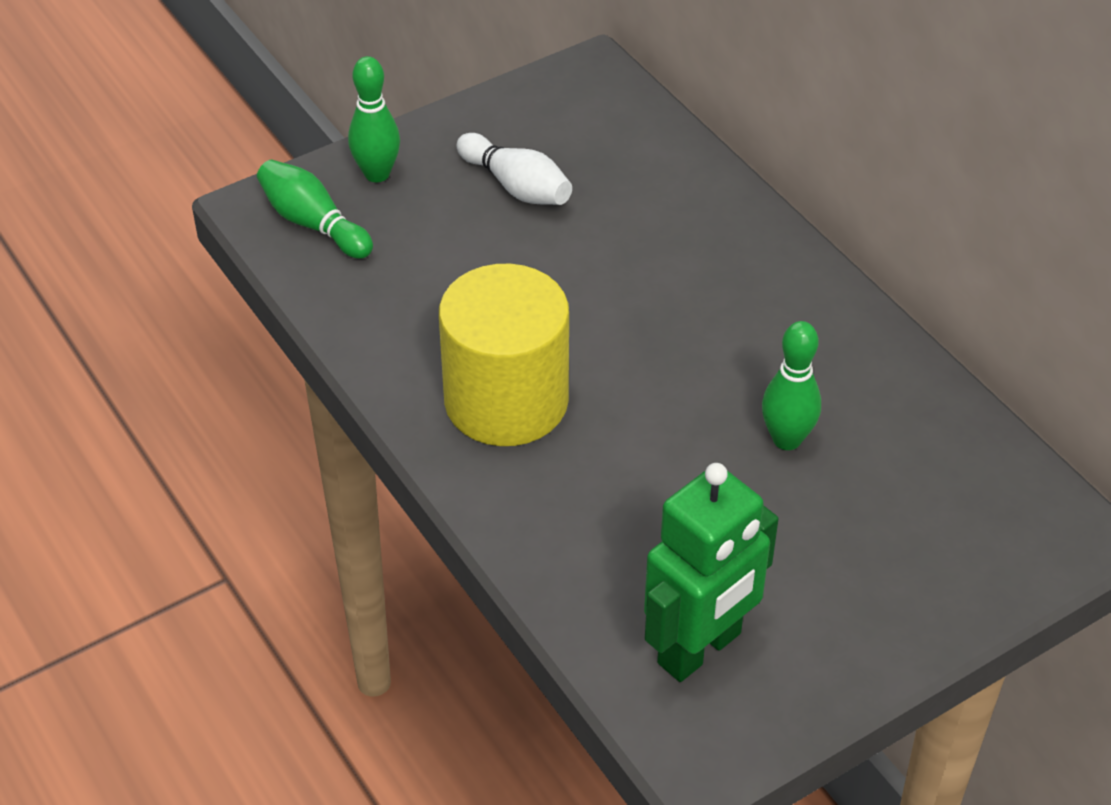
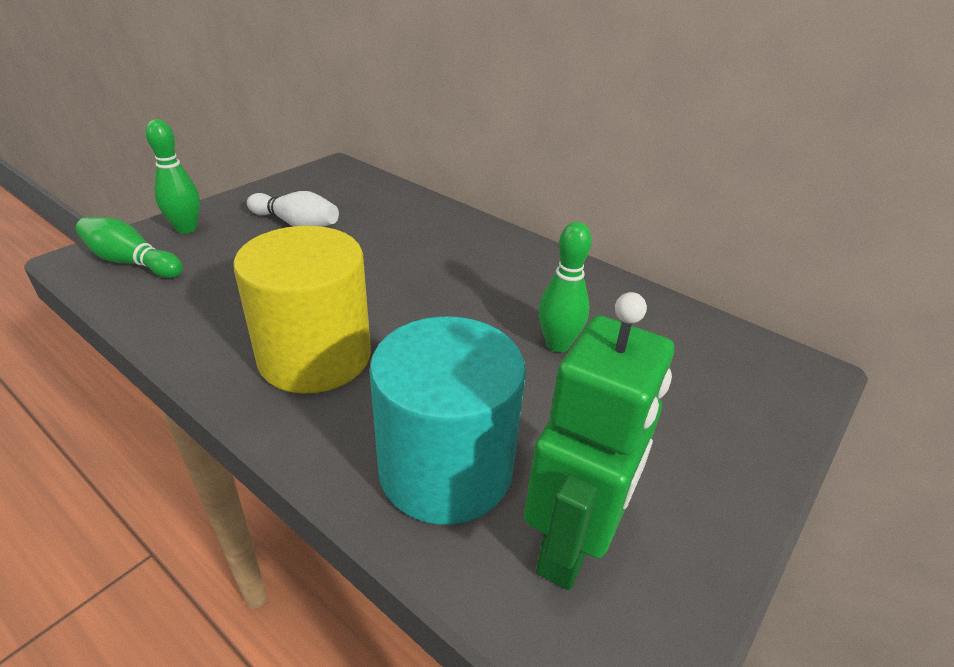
camera: 20 degrees left, 10 degrees down
none -> turquoise cylinder [369,316,526,525]

